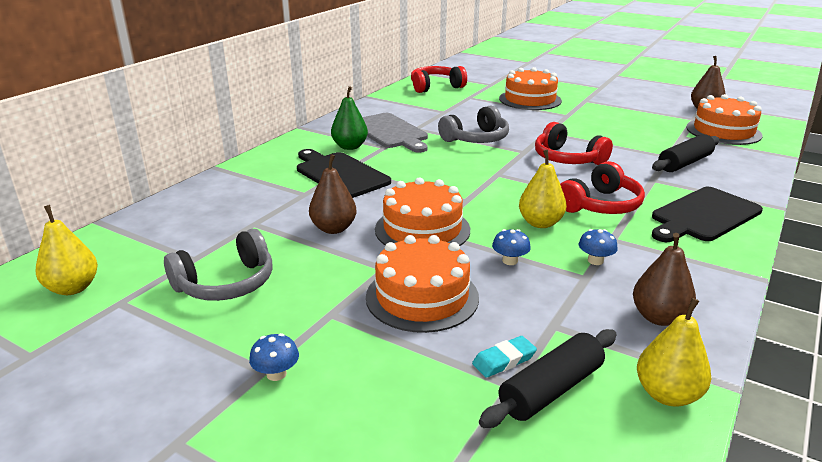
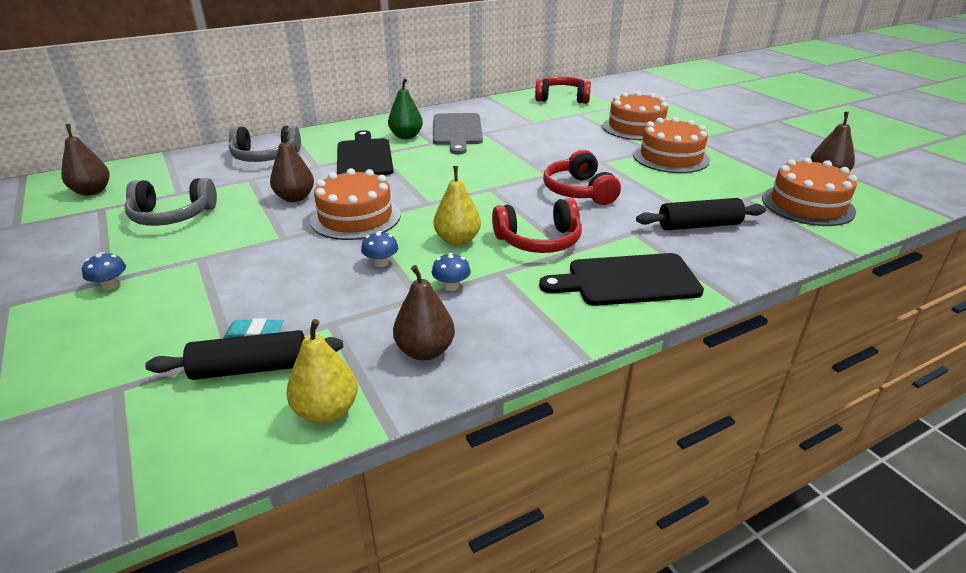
camera: 30 degrees right, 5 degrees up
yellow pear [36,205,98,295] -> brown pear [61,124,110,196]
orange cake [366,235,479,333] -> orange cake moved to [633,117,710,173]
grey headphones [438,105,509,143] -> grey headphones moved to [229,125,301,162]

